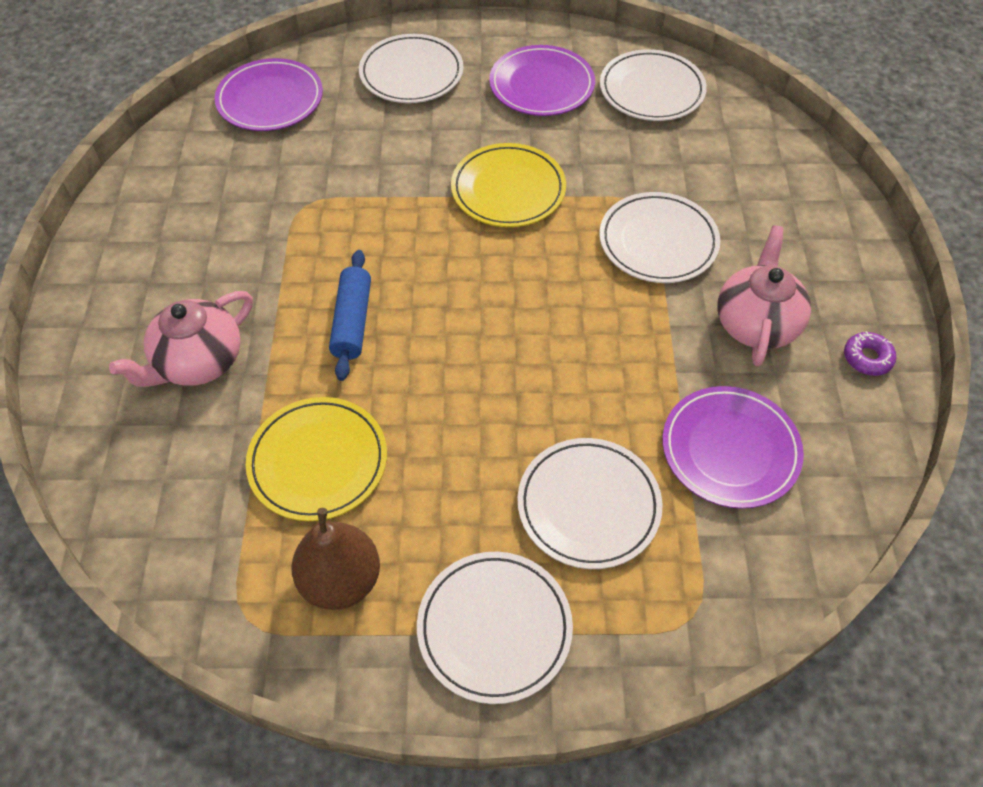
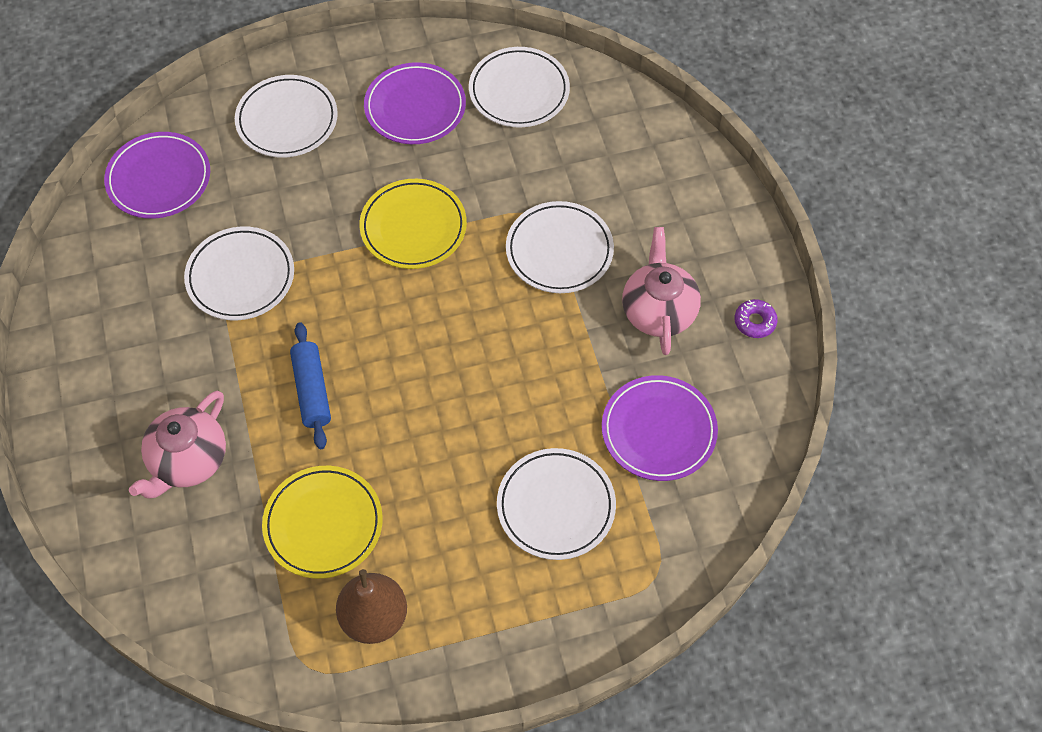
camera: 15 degrees left, 5 degrees up
white plate [417,552,573,704] -> white plate moved to [184,226,294,320]

